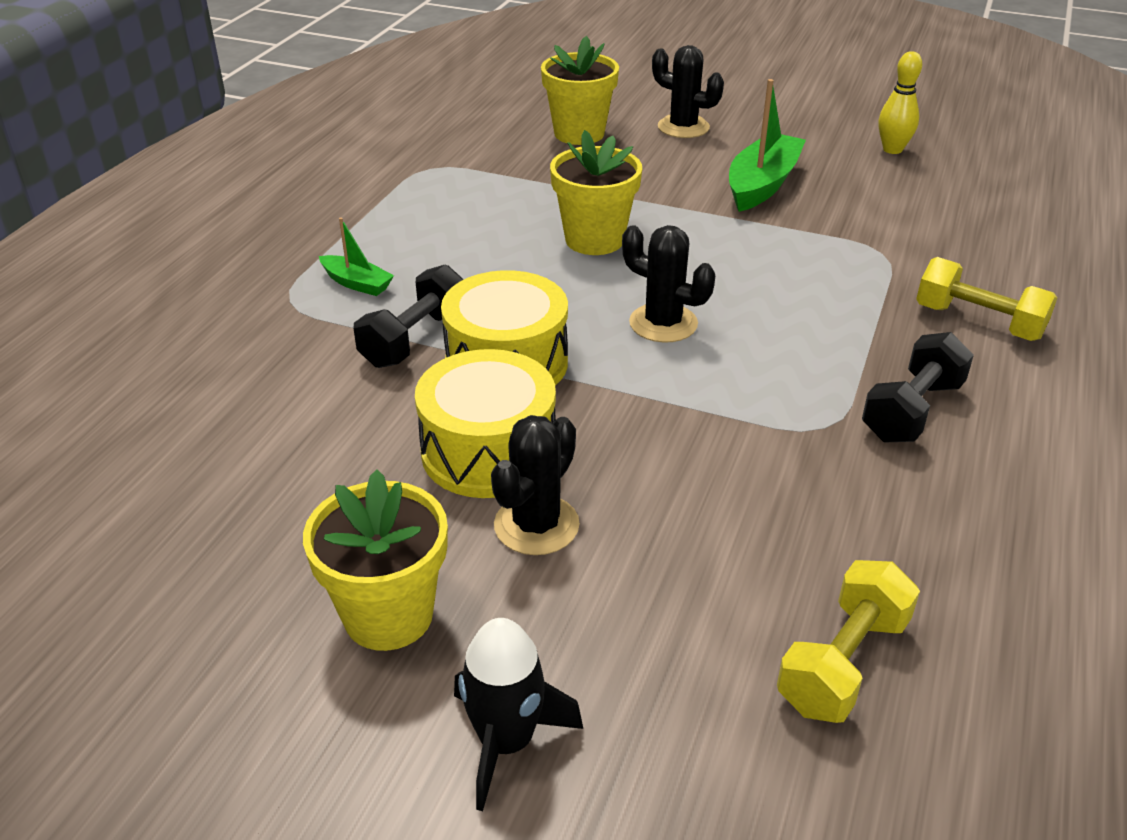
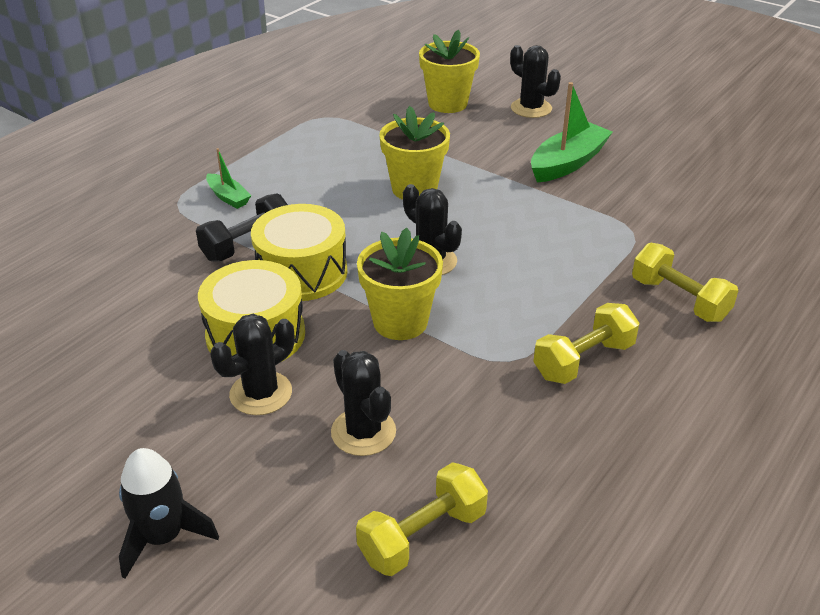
camera: 15 degrees right, 0 degrees up
yellow flower pot [303,470,448,651] -> yellow flower pot moved to [357,228,443,340]
black dumbbell [862,332,974,443] -> yellow dumbbell [533,303,639,384]
yellow bowling pin [879,51,922,154] -> none
none -> black cactus [331,350,396,456]

